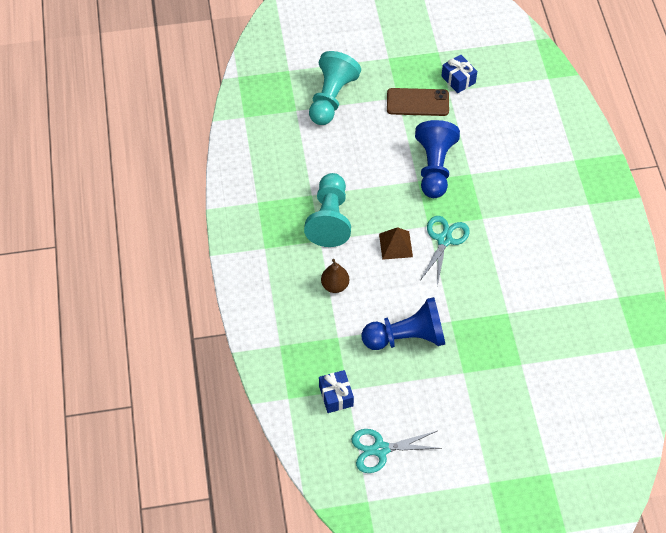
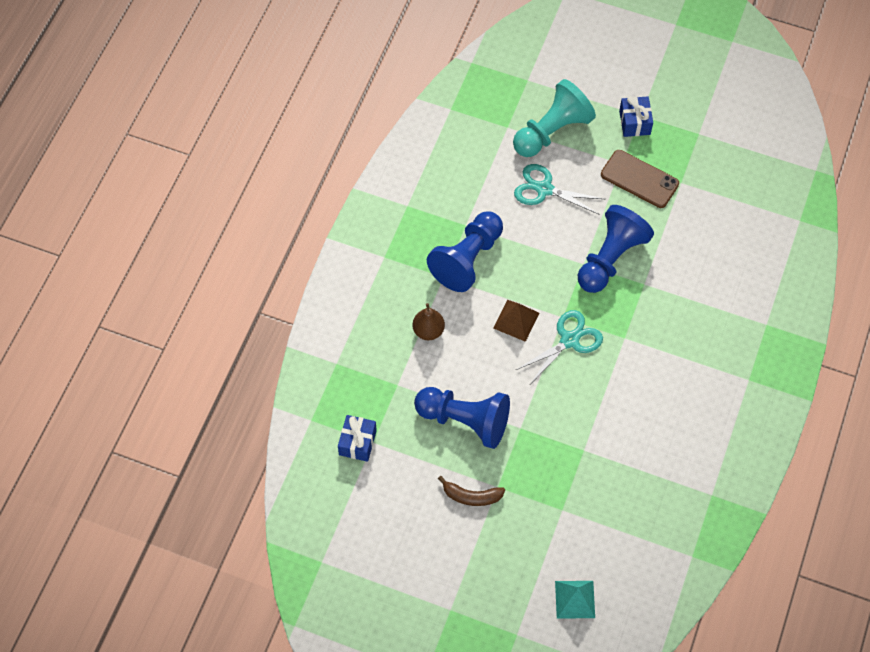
camera: 30 degrees right, 5 degrees up
turquoise pawn [304,173,351,247] -> blue pawn [427,212,503,292]
turquoise scissors [352,429,442,473] -> turquoise scissors moved to [514,164,604,215]
blue gift [441,55,477,93] -> blue gift moved to [619,96,653,137]
none -> brown banana [438,476,505,506]
none -> turquoise pyramid [555,581,595,619]

